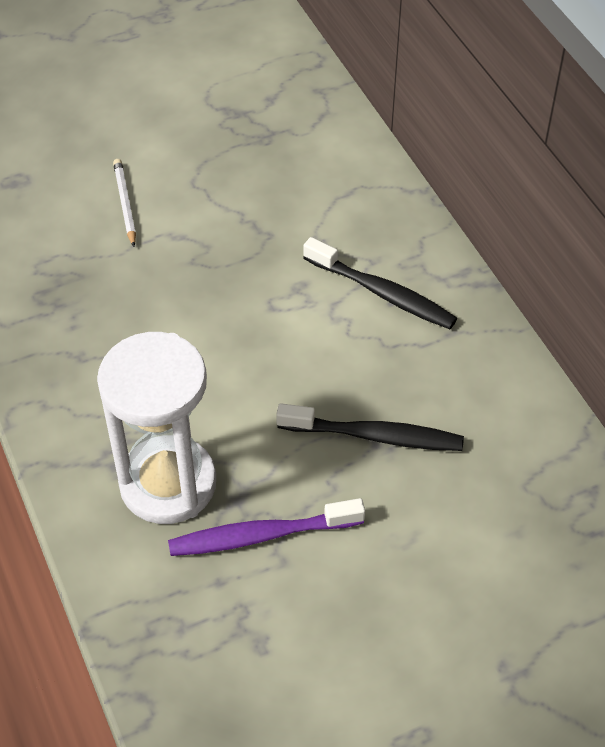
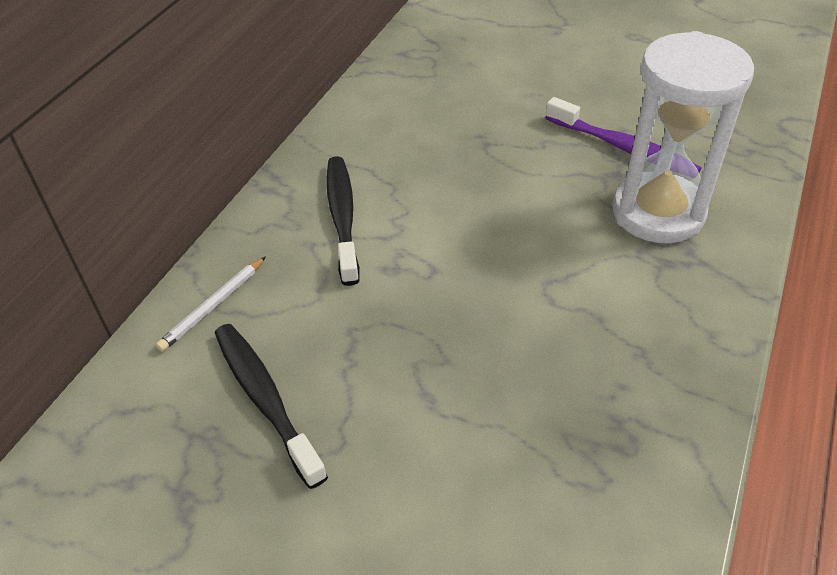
camera: 130 degrees left, 5 degrees down
white pencil [113,159,136,247] -> white pencil moved to [156,256,266,352]
black toothbrush [276,403,464,451] -> black toothbrush moved to [215,324,328,489]

